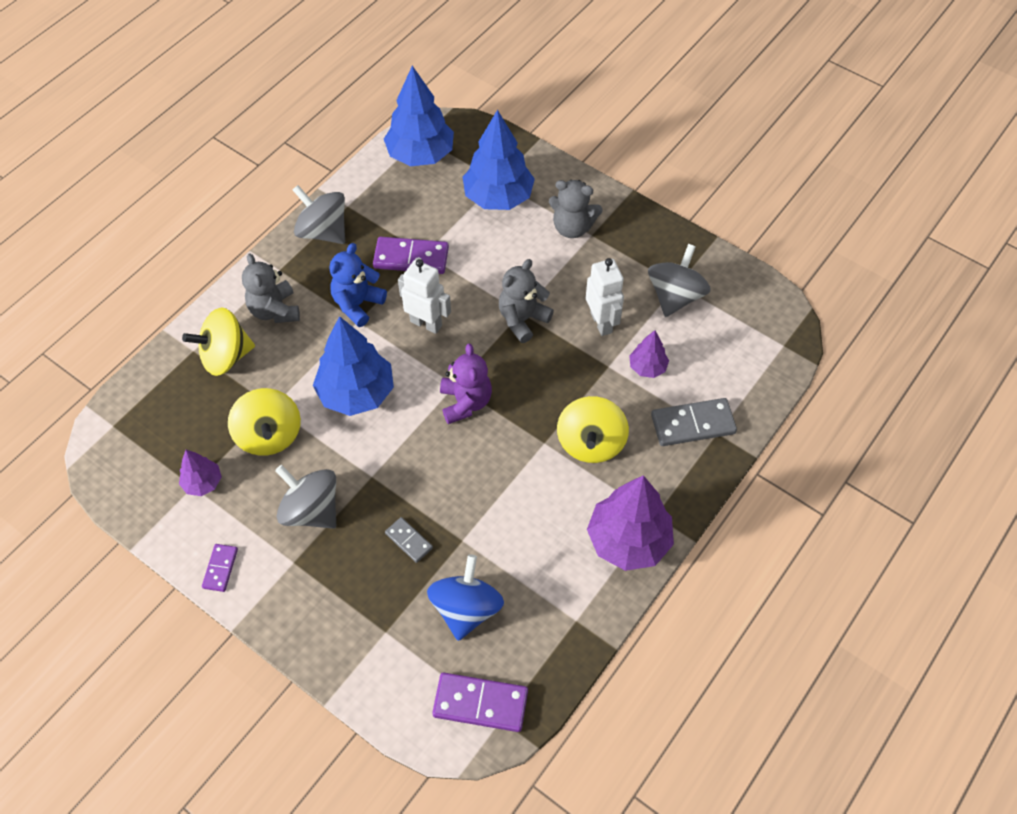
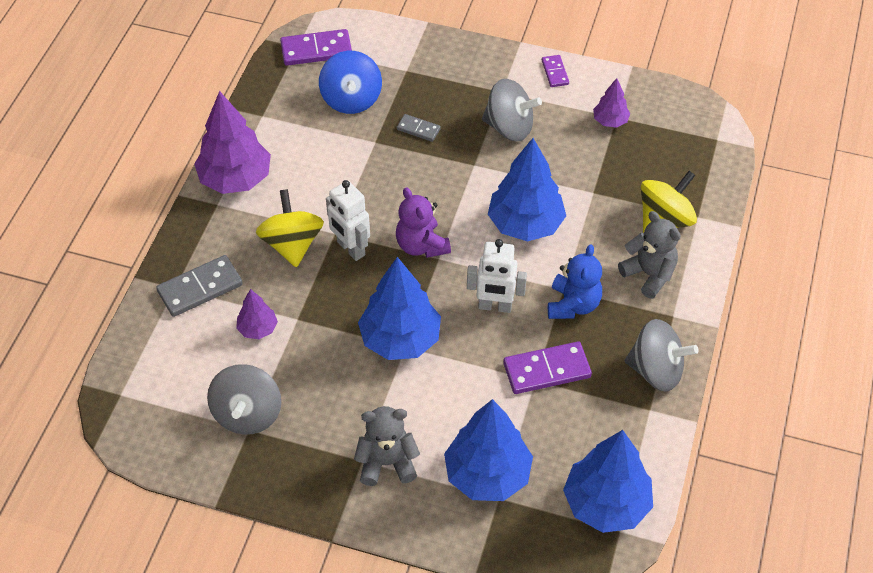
camera: 160 degrees right, 5 degrees down
yellow spinning top [228,388,301,456] -> none
grey teddy bear [499,259,554,343] -> blue tree [358,257,441,360]
white robot [586,258,624,336] -> white robot moved to [326,180,370,261]

